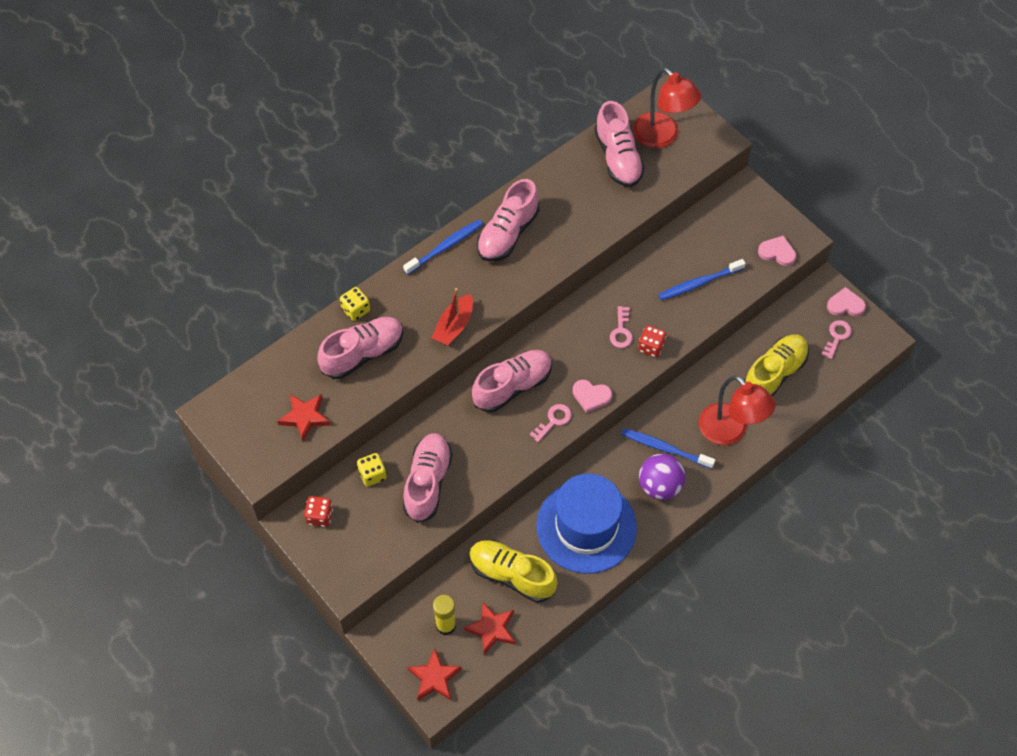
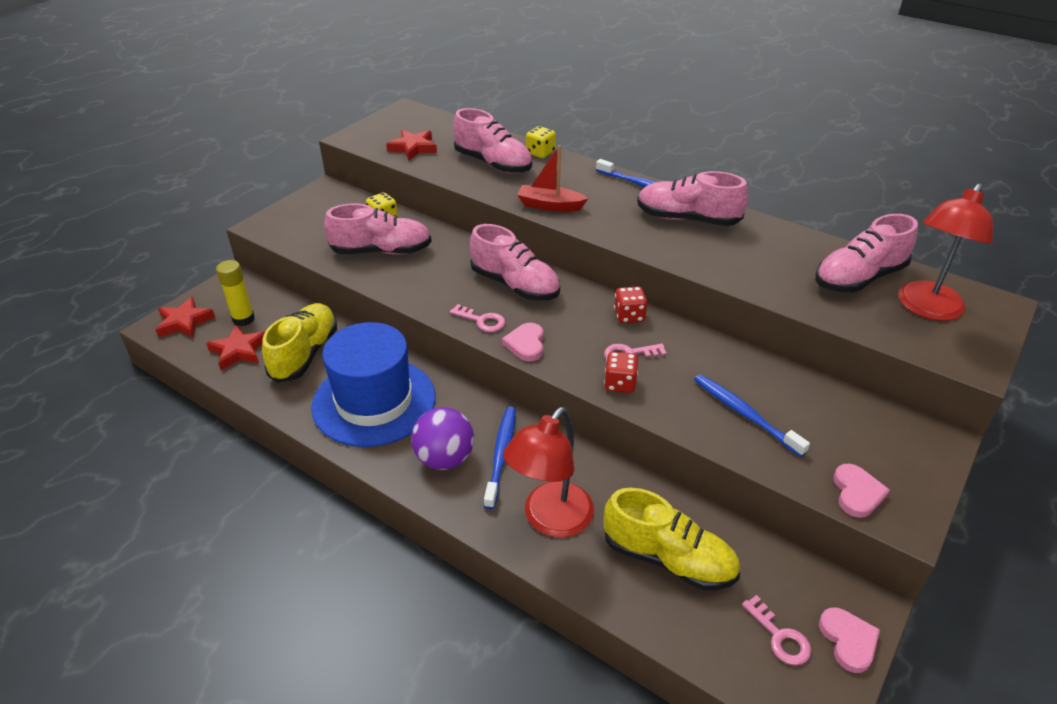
camera: 75 degrees right, 20 degrees down
red dice [304,496,333,527] -> red dice moved to [614,286,647,323]
pink key [821,320,852,359] -> pink key turned 45 degrees clockwise [742,595,811,665]

